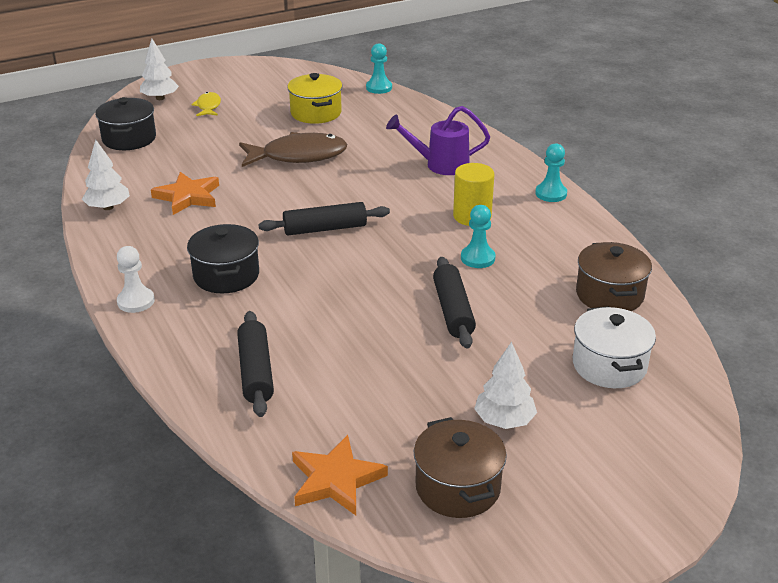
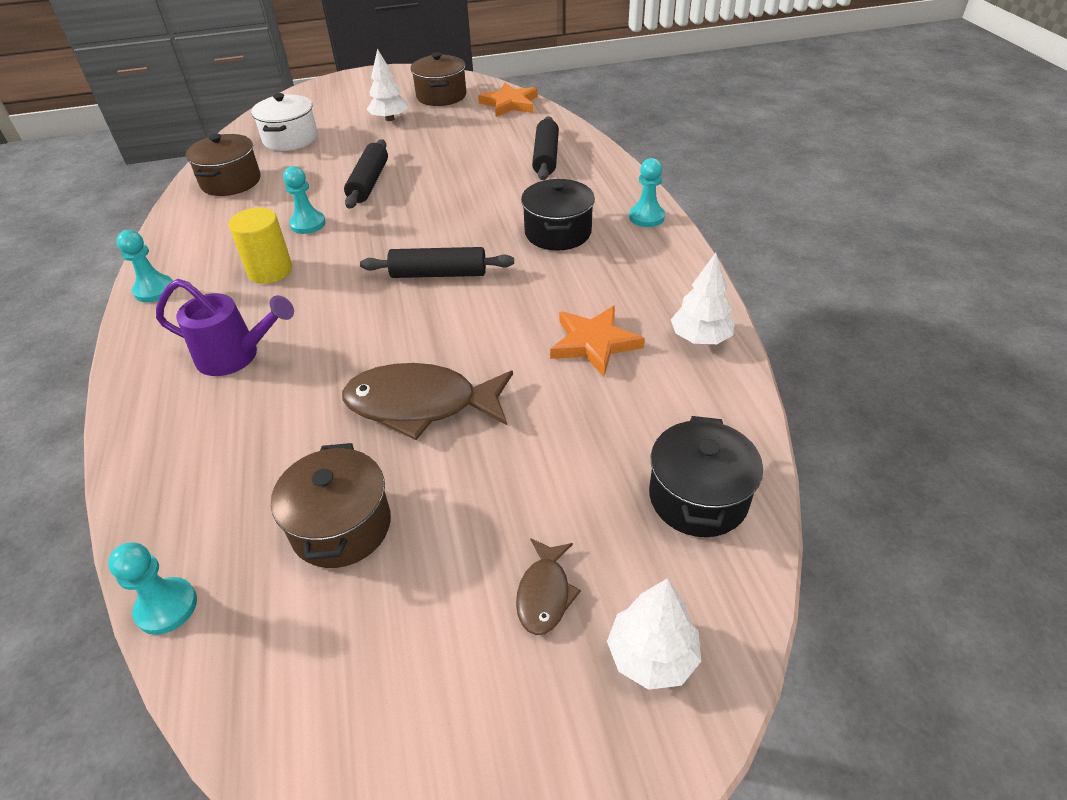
camera: 165 degrees left, 10 degrees up
white pawn [117,246,155,313] -> turquoise pawn [629,158,665,227]
yellow fish [191,92,221,116] -> brown fish [516,538,581,635]
yellow pot [287,73,342,124] -> brown pot [271,443,391,568]

